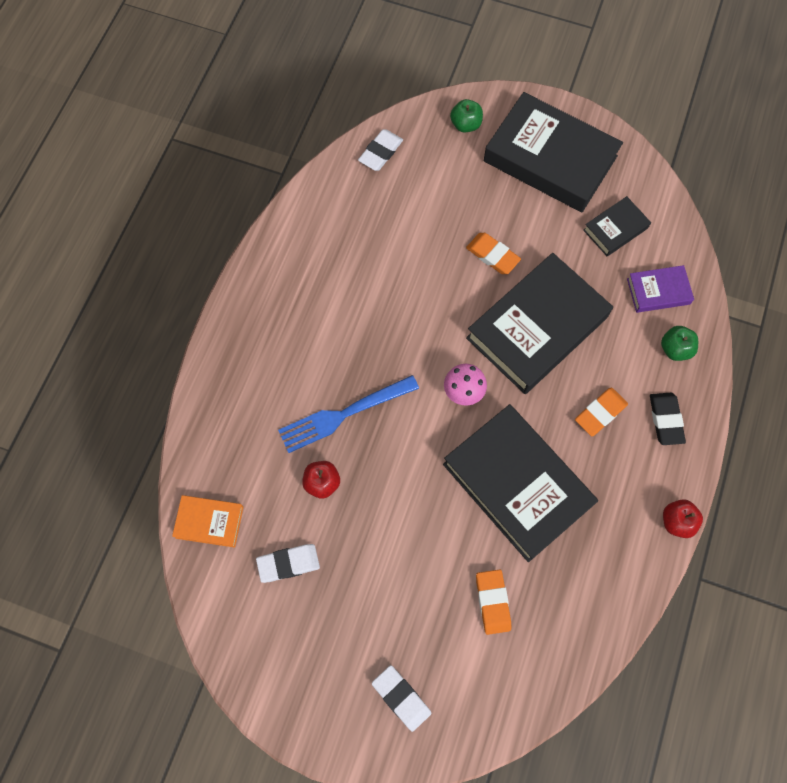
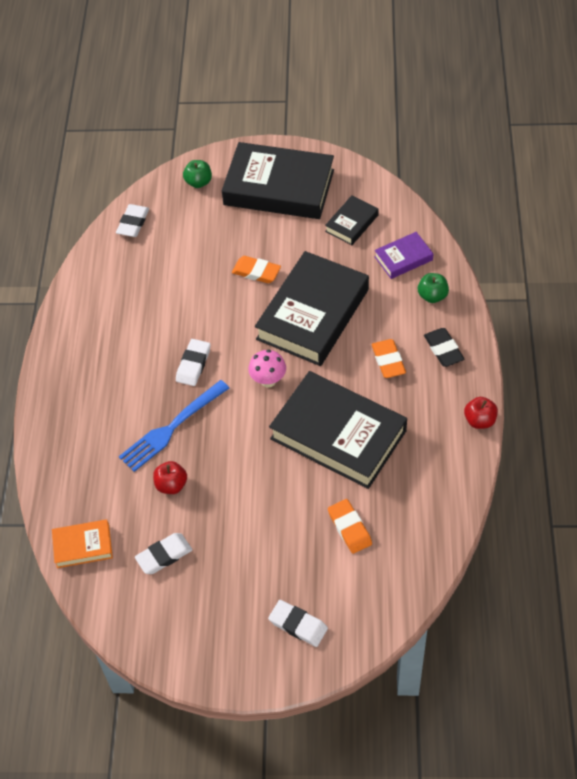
camera: 15 degrees left, 15 degrees down
orange eraser [575,388,628,436] -> orange eraser turned 45 degrees counterclockwise [372,339,406,378]
none -> white eraser [176,339,210,386]

